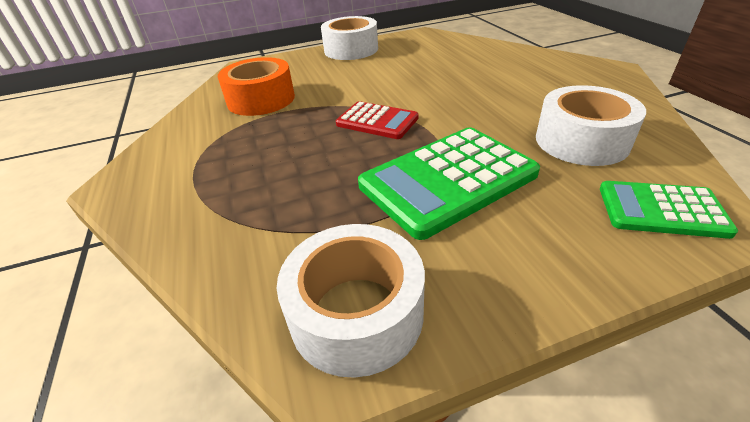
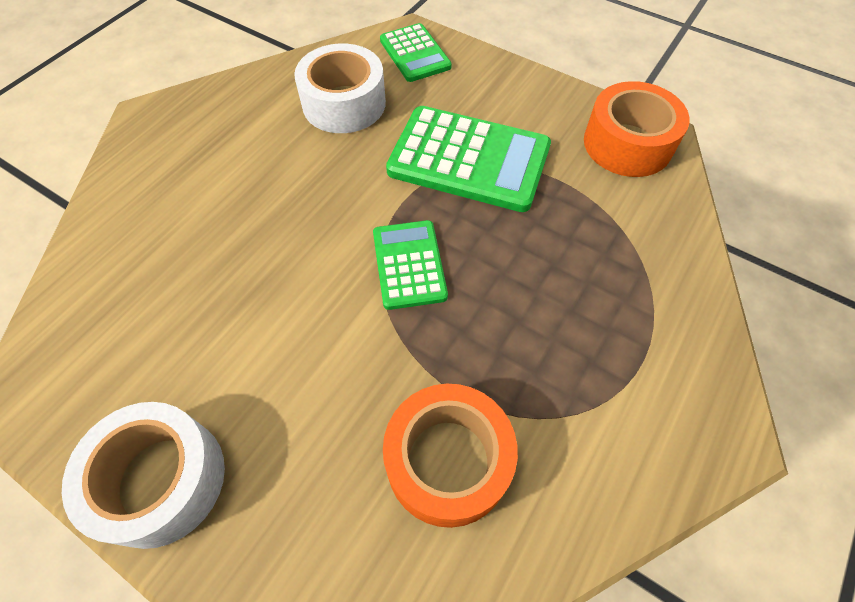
camera: 130 degrees left, 20 degrees up
white tape [277,224,425,378] -> orange tape [584,81,690,177]
red calculator [336,101,419,139] -> green calculator [373,220,448,310]

